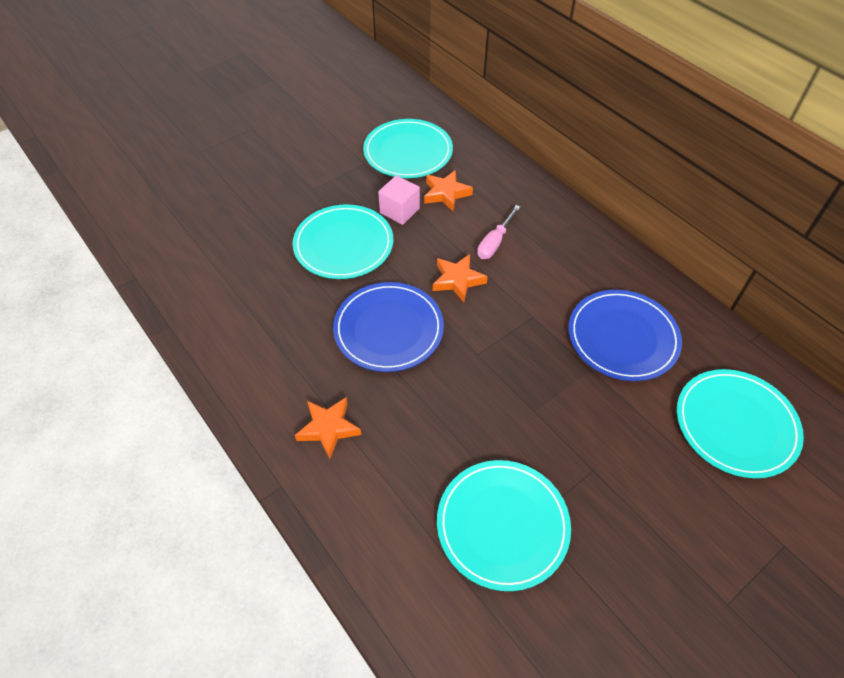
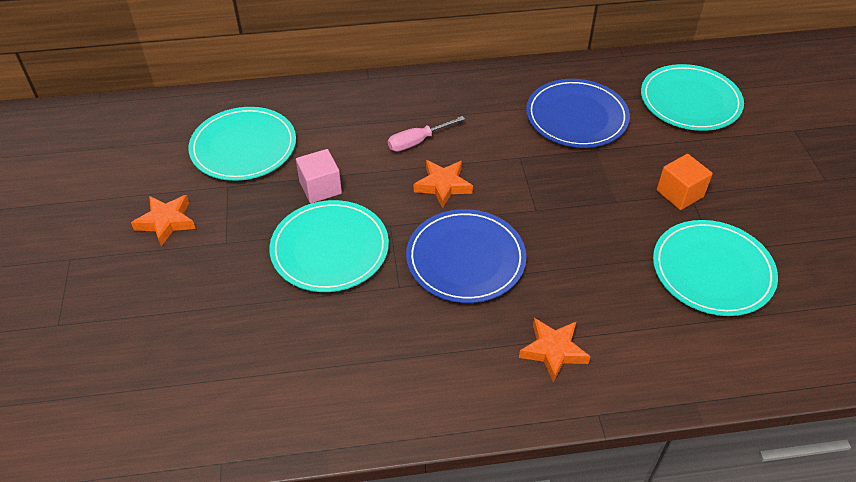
camera: 60 degrees left, 5 degrees down
orange star [424,170,473,211] -> orange star moved to [131,195,196,246]
pink screwdriver [477,205,520,259] -> pink screwdriver turned 90 degrees clockwise [388,116,465,151]
none -> orange cube [657,154,713,210]

